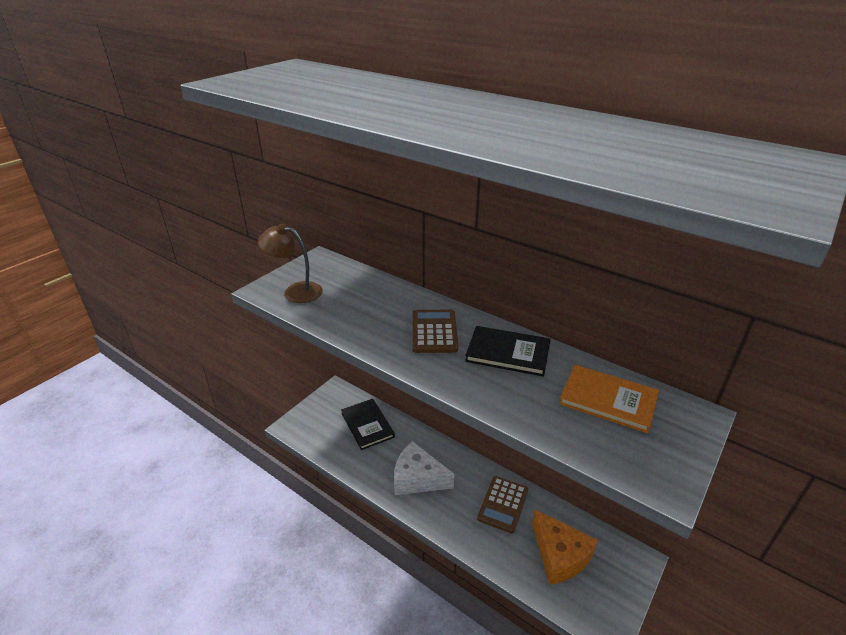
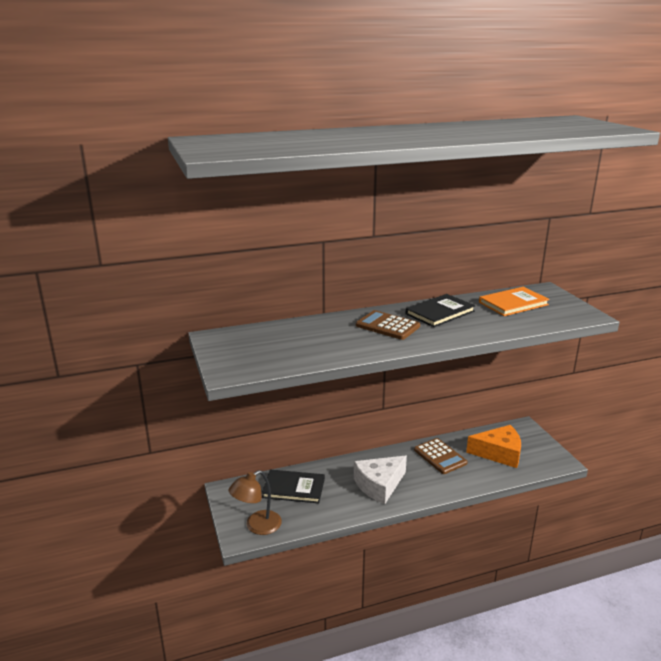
camera: 55 degrees left, 10 degrees down
brown lamp [258,224,323,303] -> brown lamp moved to [228,470,282,535]

